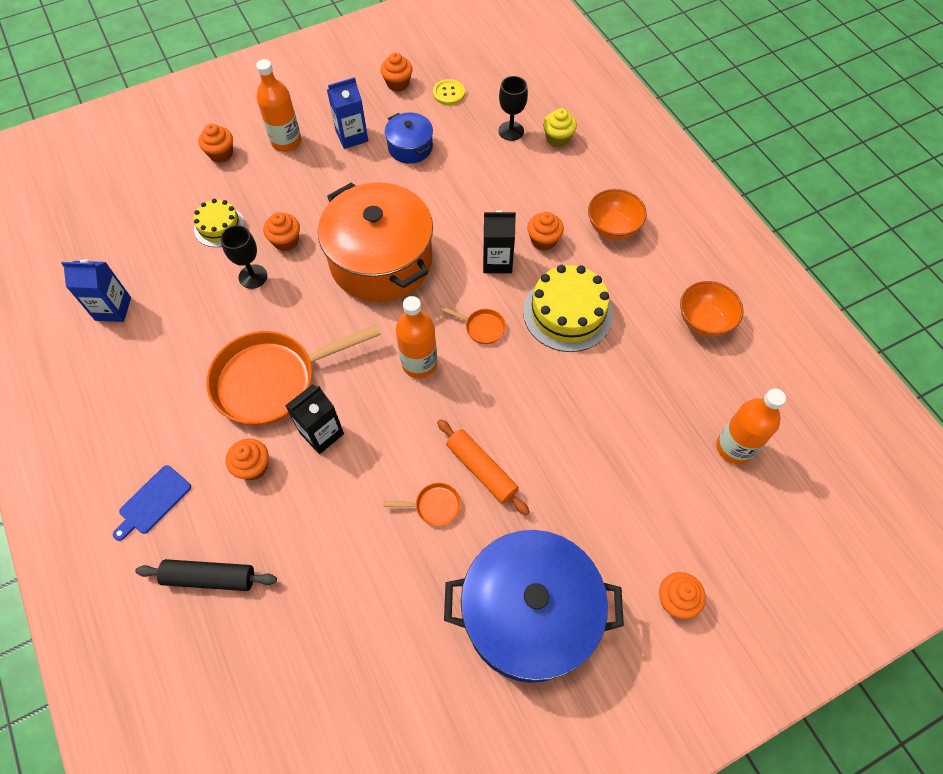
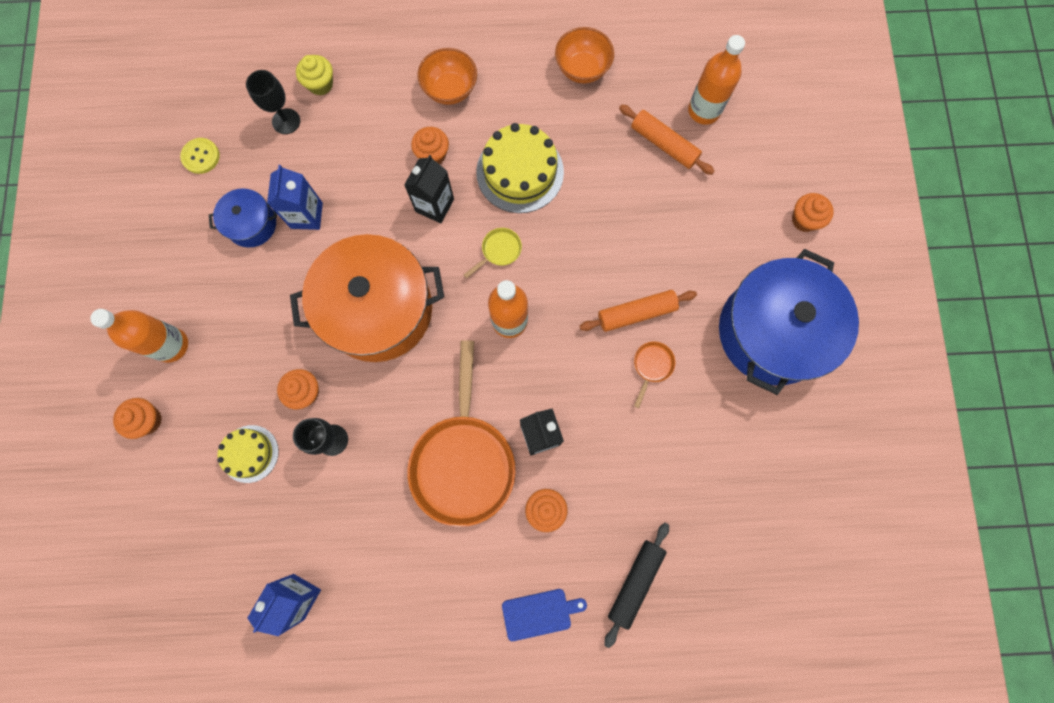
camera: 65 degrees left, 15 degrees up
blue cutting board [113,465,191,541] -> blue cutting board turned 75 degrees counterclockwise [502,589,587,641]
blue carton [327,77,368,149] -> blue carton moved to [267,165,323,230]
orange cupcake [380,53,413,92] -> none
orange pan [440,306,506,344] -> yellow pan [464,228,522,278]
none -> orange rolling pin [619,104,715,175]

